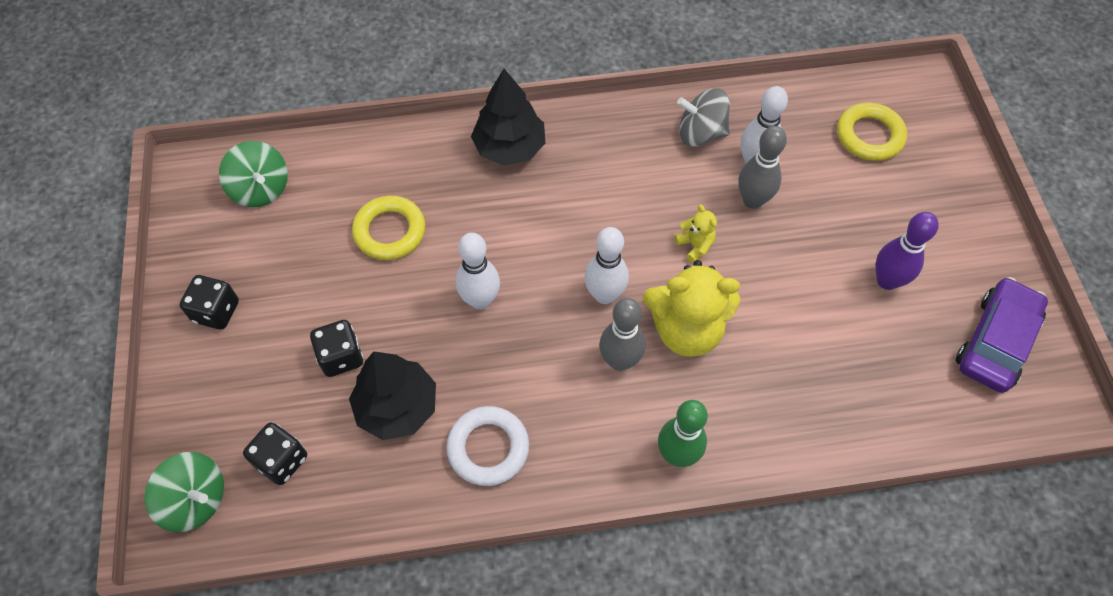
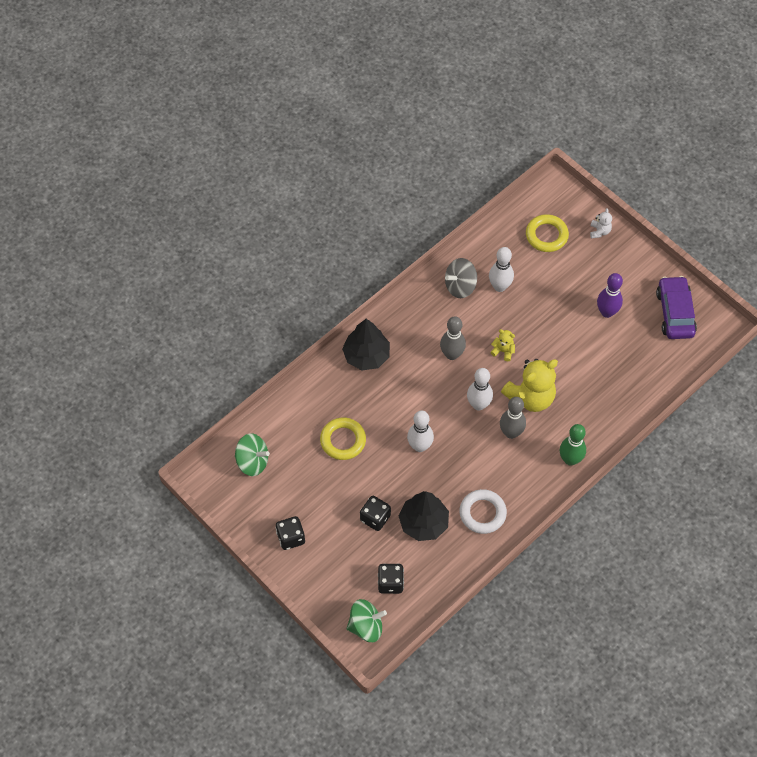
camera: 35 degrees left, 0 degrees up
grey bowling pin [738,126,787,209] -> grey bowling pin moved to [440,316,466,360]
none -> white teddy bear [590,208,612,239]

